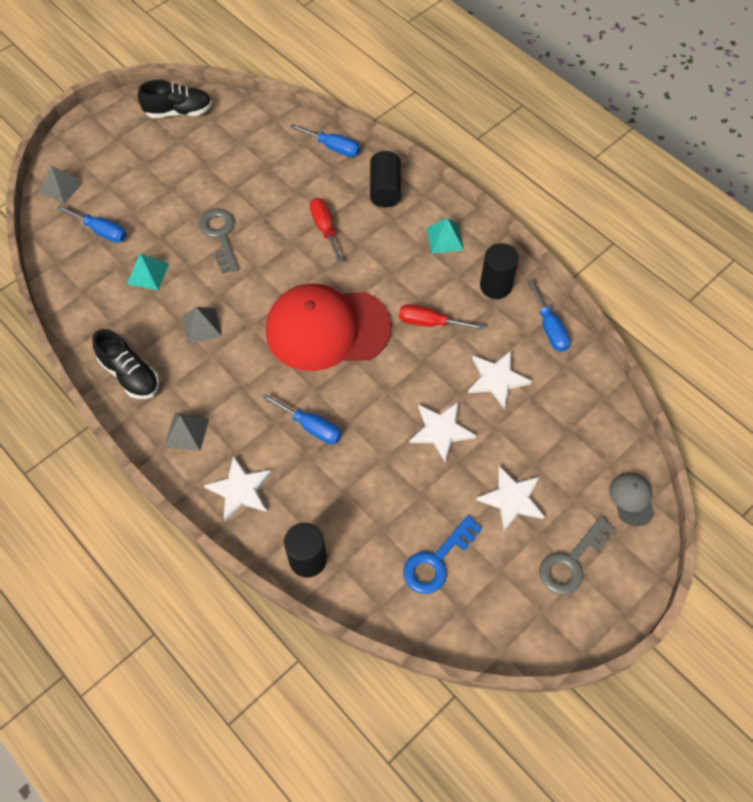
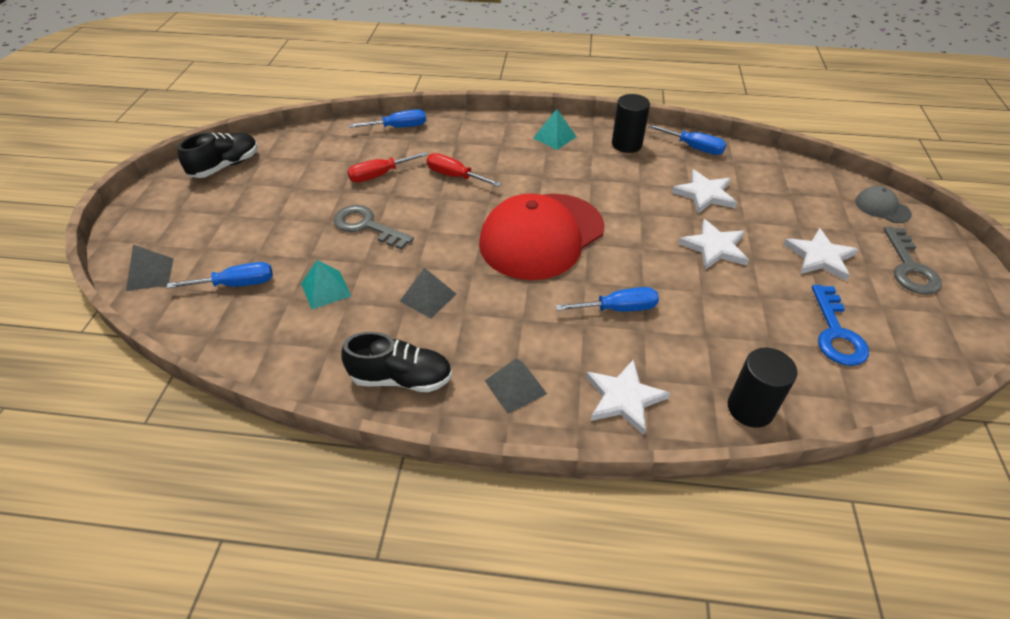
camera: 40 degrees left, 15 degrees down
black cylinder [370,151,401,207] -> none
red screwdriver [399,304,484,330] -> red screwdriver moved to [347,152,428,182]

